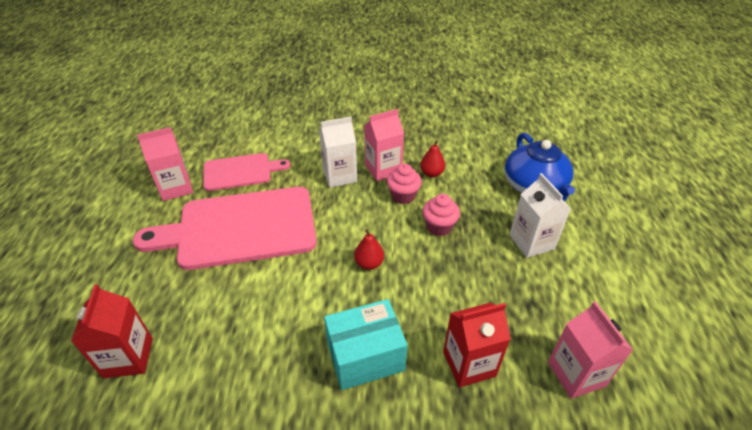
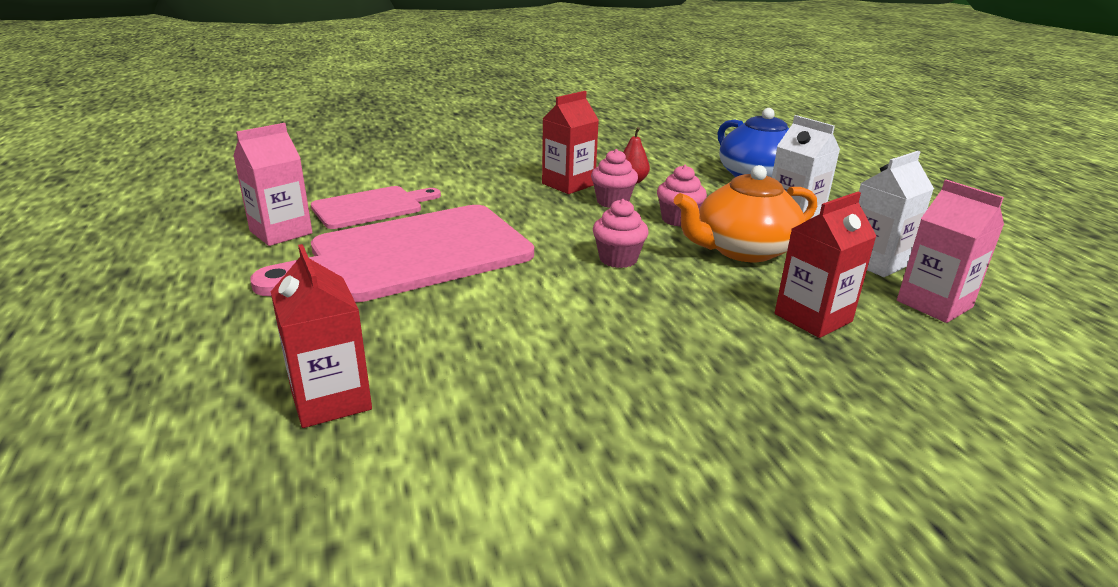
camera: 20 degrees left, 15 degrees down
white carton [319,117,357,188] -> white carton moved to [859,151,934,277]
turquoise box [324,299,407,390] -> none
red pear [354,229,384,270] -> pink cupcake [593,199,649,268]
pink carton [364,109,404,181] -> red carton [542,91,599,194]
none -> orange teapot [674,165,817,262]

